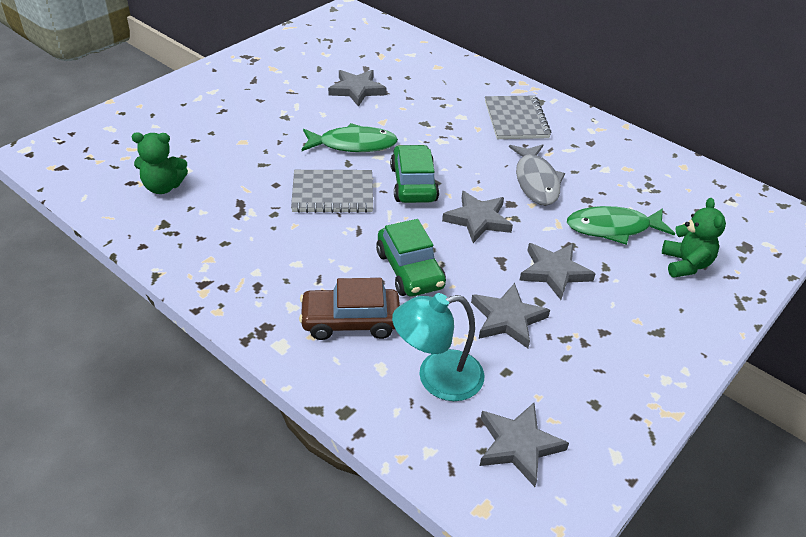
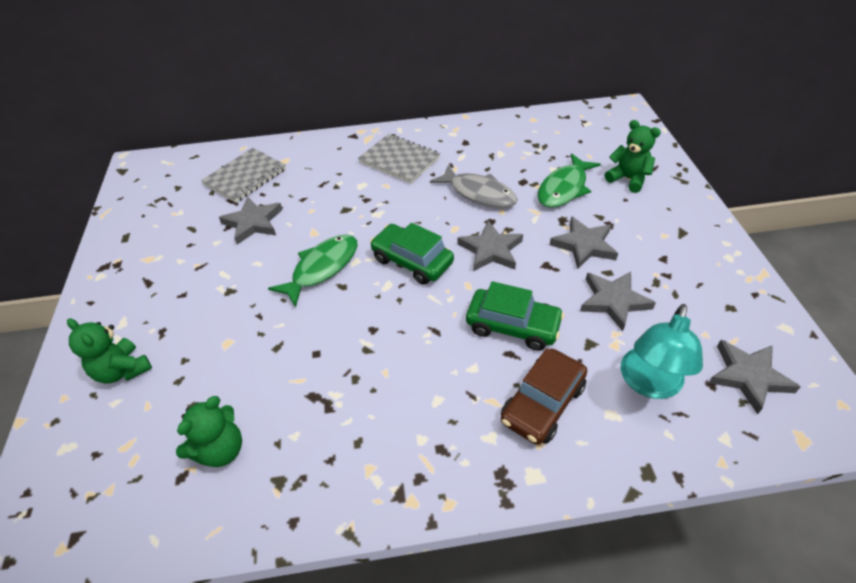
camera: 45 degrees left, 5 degrees up
grey notebook [291,170,373,213] -> grey notebook moved to [201,148,286,203]
none -> green teddy bear [67,318,152,384]

